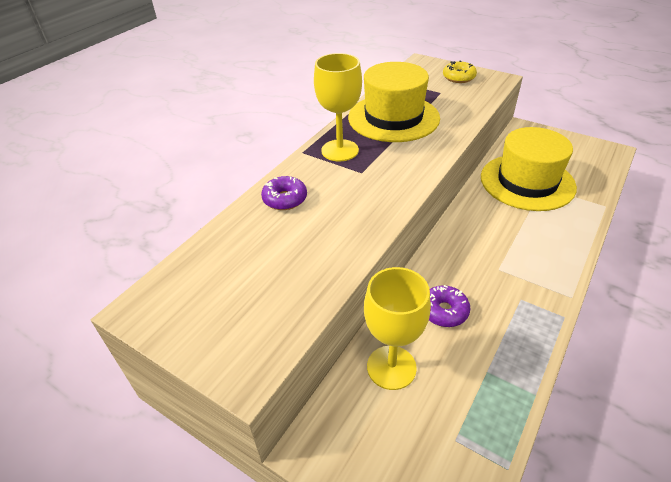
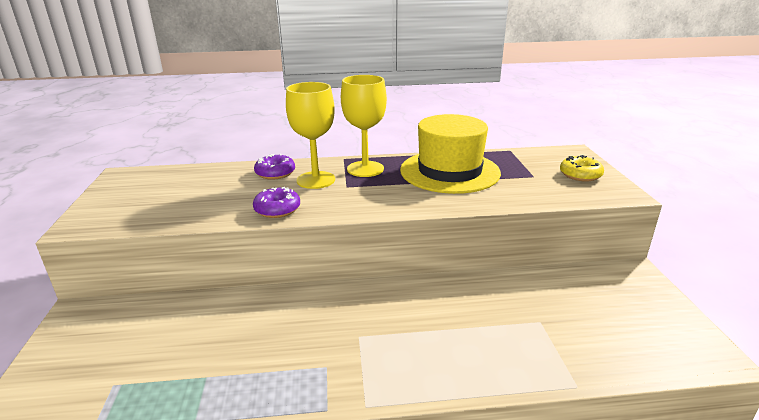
camera: 50 degrees right, 15 degrees down
yellow goblet [364,267,431,390] -> yellow goblet moved to [286,82,335,189]
purple donut [429,285,471,327] -> purple donut moved to [253,187,300,218]
yellow hat [481,127,577,211] -> none

